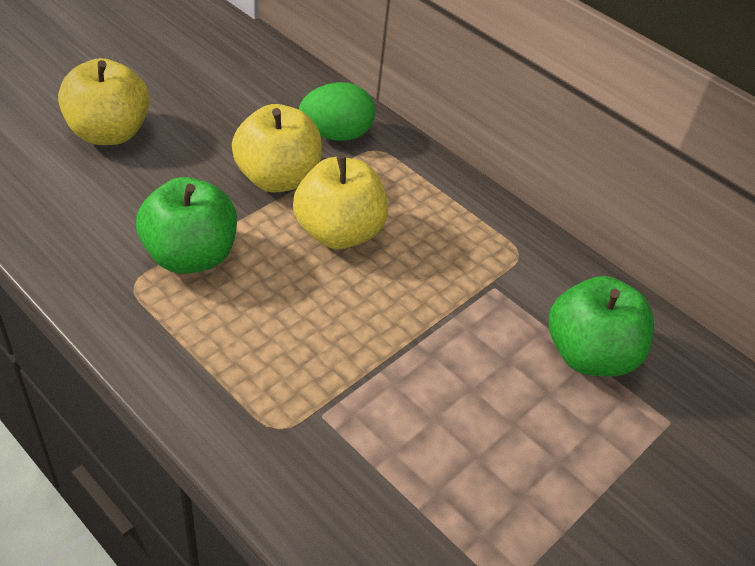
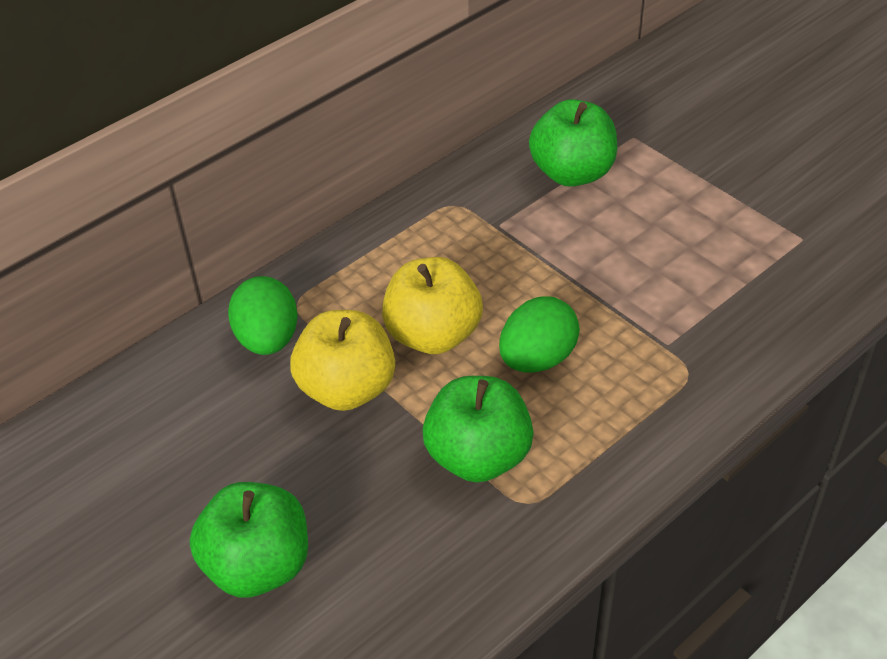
camera: 80 degrees left, 0 degrees up
yellow apple [58,58,150,145] -> green apple [190,482,308,598]
none -> green egg [499,296,580,373]

